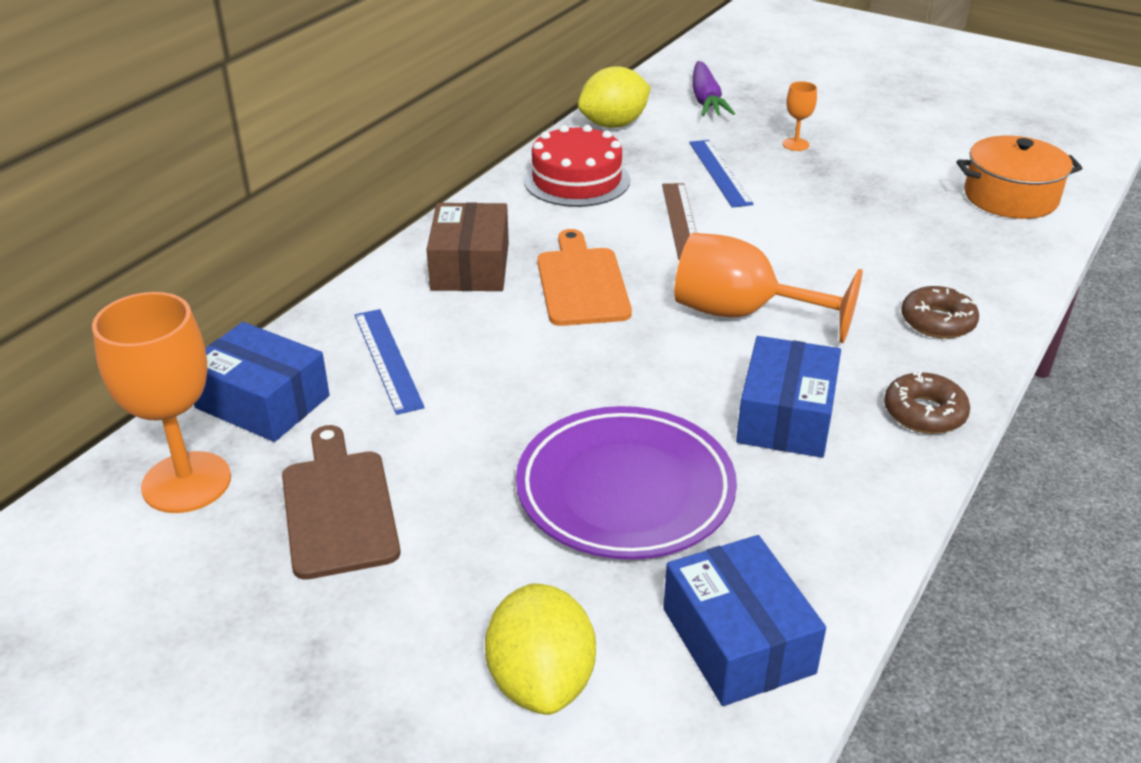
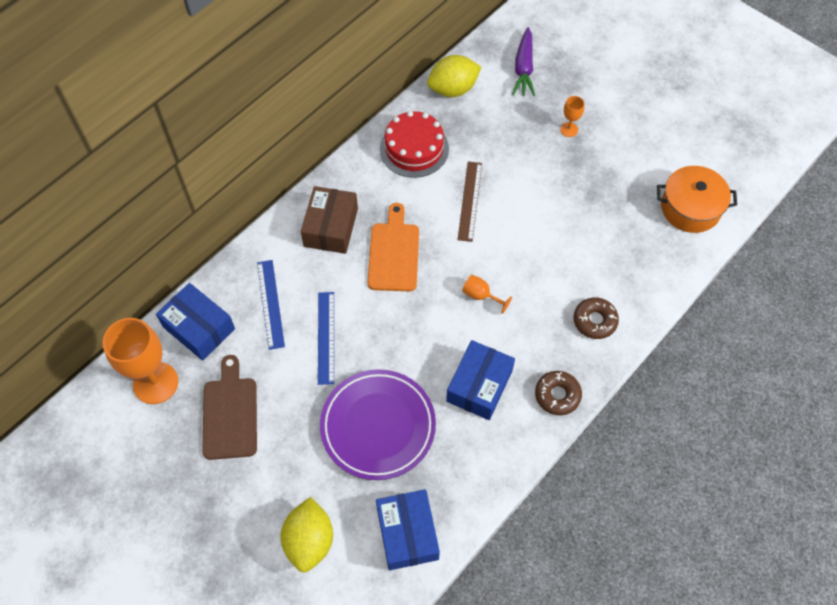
camera: 10 degrees right, 25 degrees up
orange goblet [674,233,863,343] -> orange goblet [462,275,512,314], size x0.46
blue ruler [689,140,754,207] -> blue ruler moved to [318,292,334,385]

